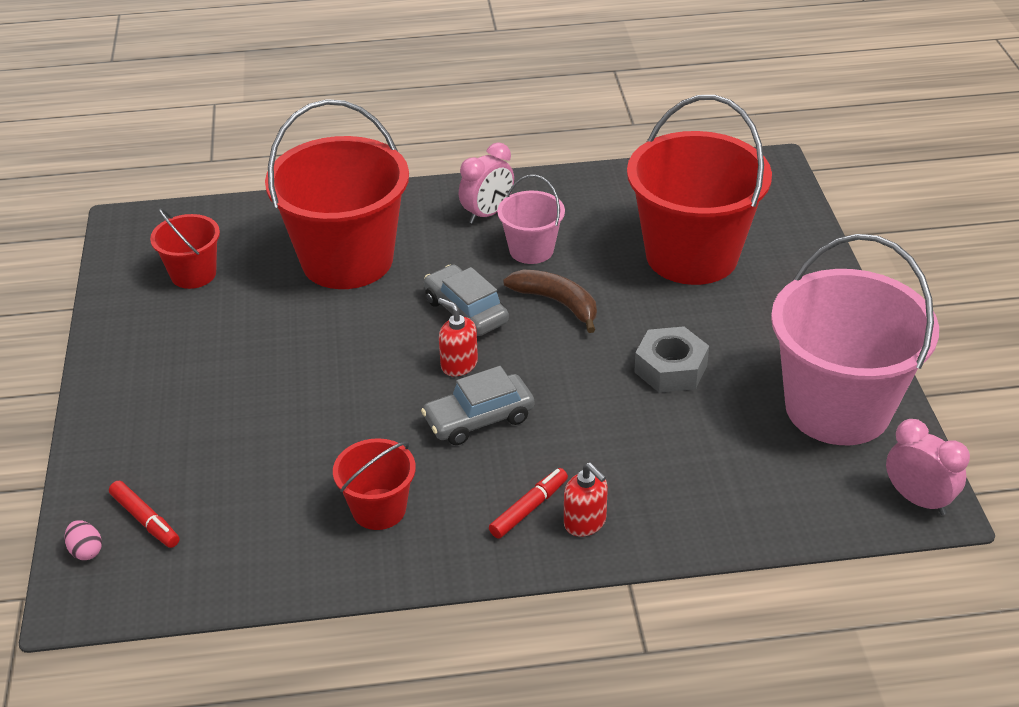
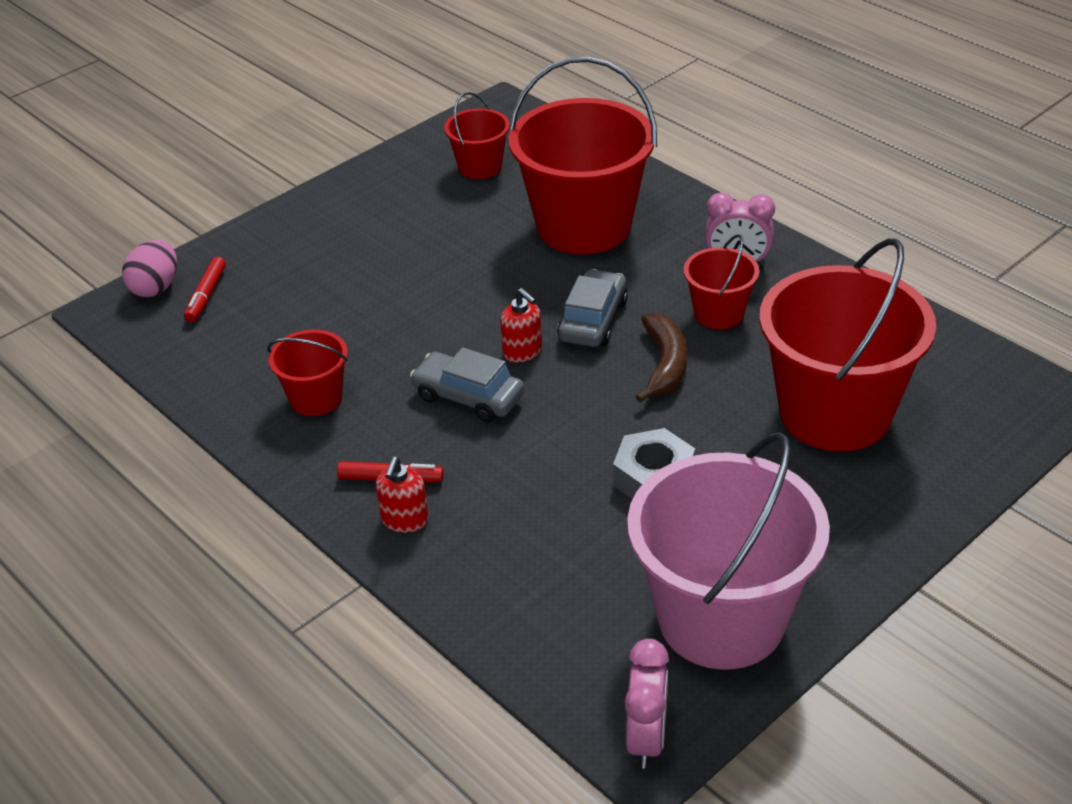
camera: 55 degrees right, 0 degrees up
pink egg [65,520,102,560] -> pink egg [122,240,177,297], size x1.71
red soap dispenser [438,298,478,377] -> red soap dispenser turned 135 degrees clockwise [500,288,542,363]
pink bucket [497,175,565,264] -> red bucket [683,234,759,329]

